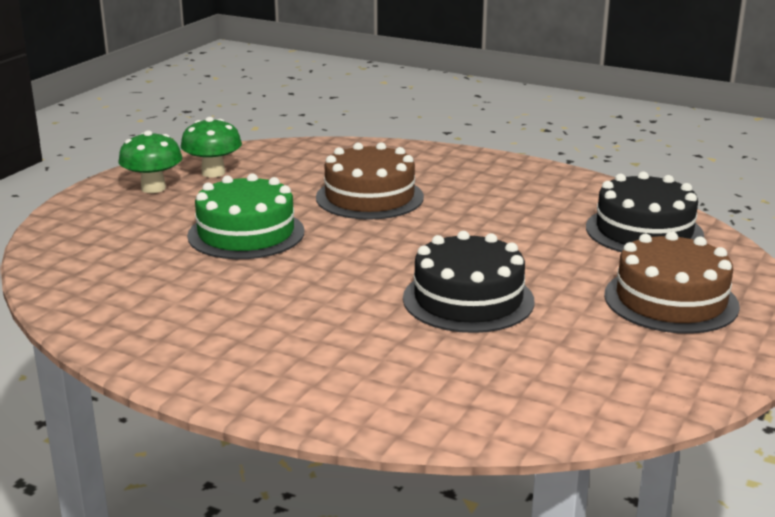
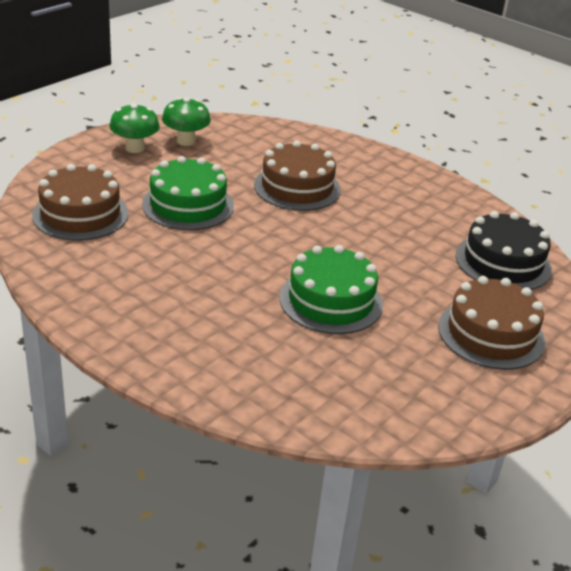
camera: 10 degrees right, 10 degrees up
black cake [403,231,535,333] -> green cake [279,245,383,334]
none -> brown cake [32,164,129,241]

